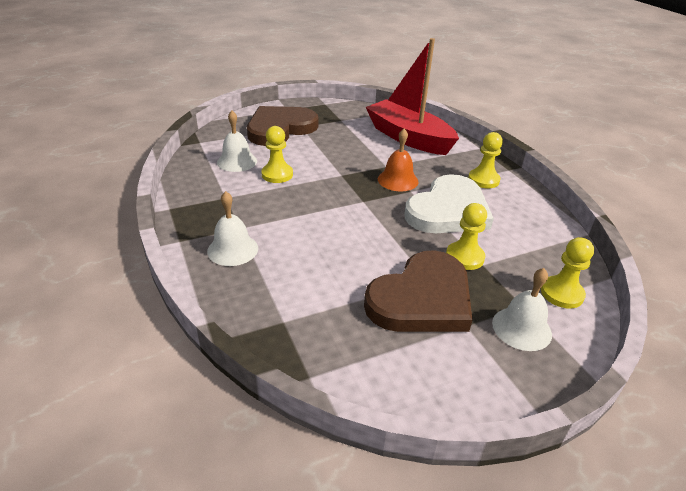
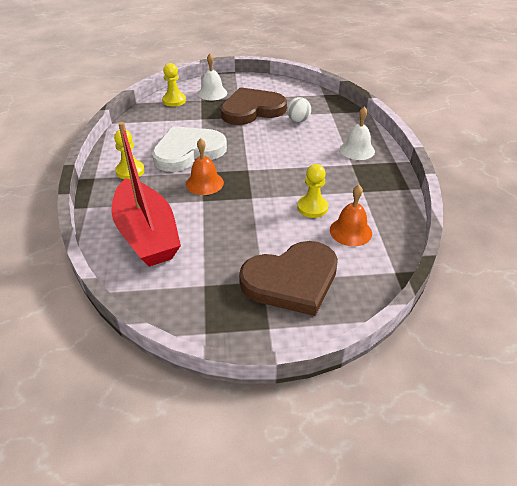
camera: 160 degrees left, 5 degrees up
white bell [217,111,257,172] -> orange bell [330,185,372,246]
yellow pawn [446,203,487,270] -> none
none -> white ball [287,97,311,122]

